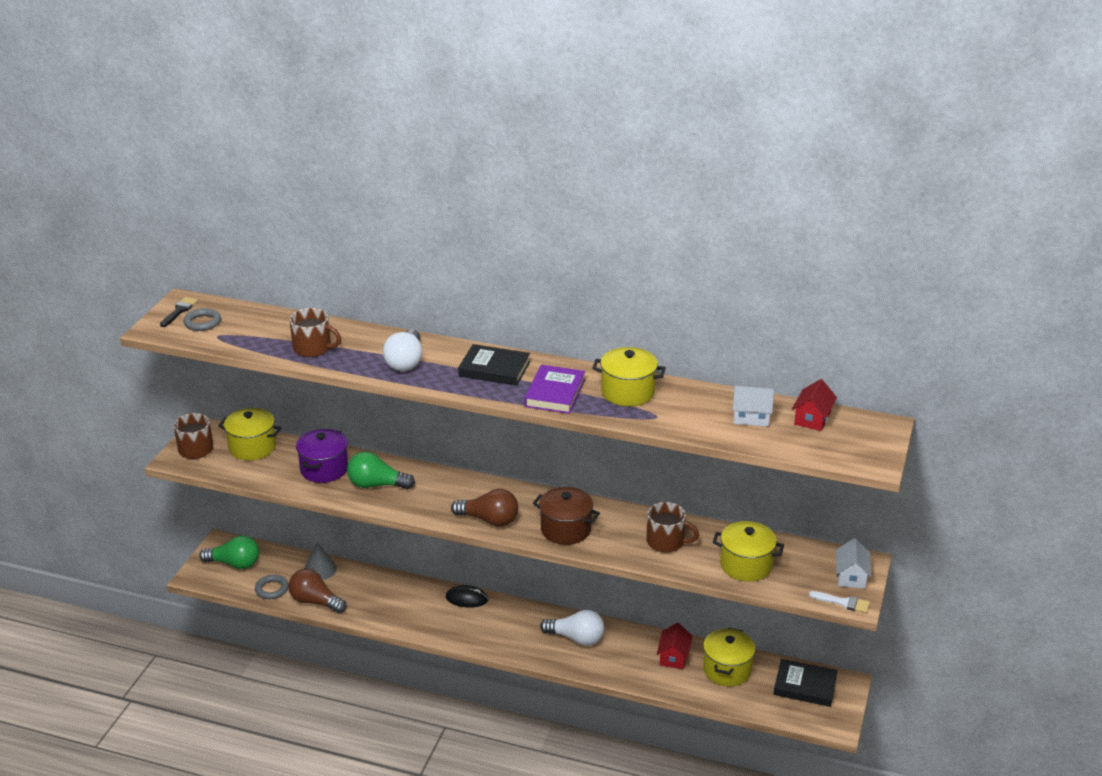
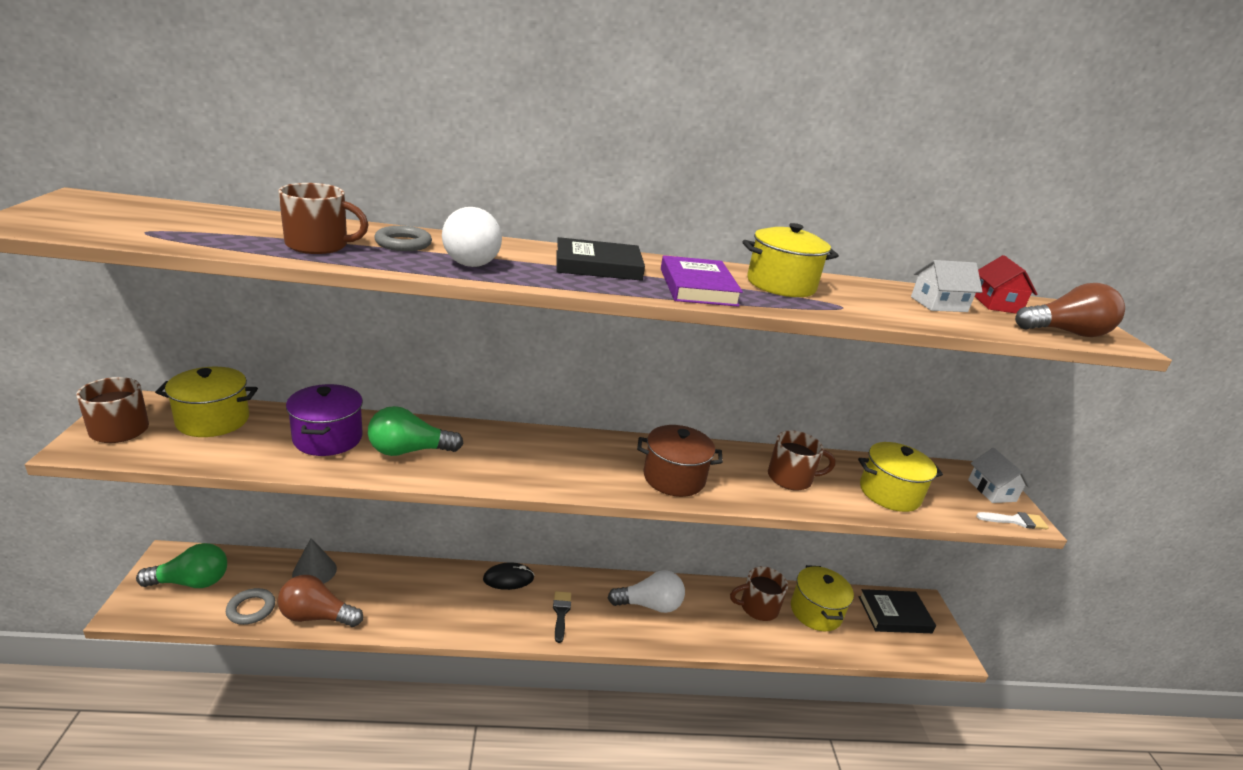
camera: 25 degrees left, 5 degrees down
black brush [160,297,198,327] -> black brush moved to [553,591,571,643]
grey ring [183,308,221,331] -> grey ring moved to [374,226,432,251]
brown light bulb [451,489,518,527] -> brown light bulb moved to [1015,283,1125,337]
red house [657,622,693,669] -> brown mug [730,566,788,621]

